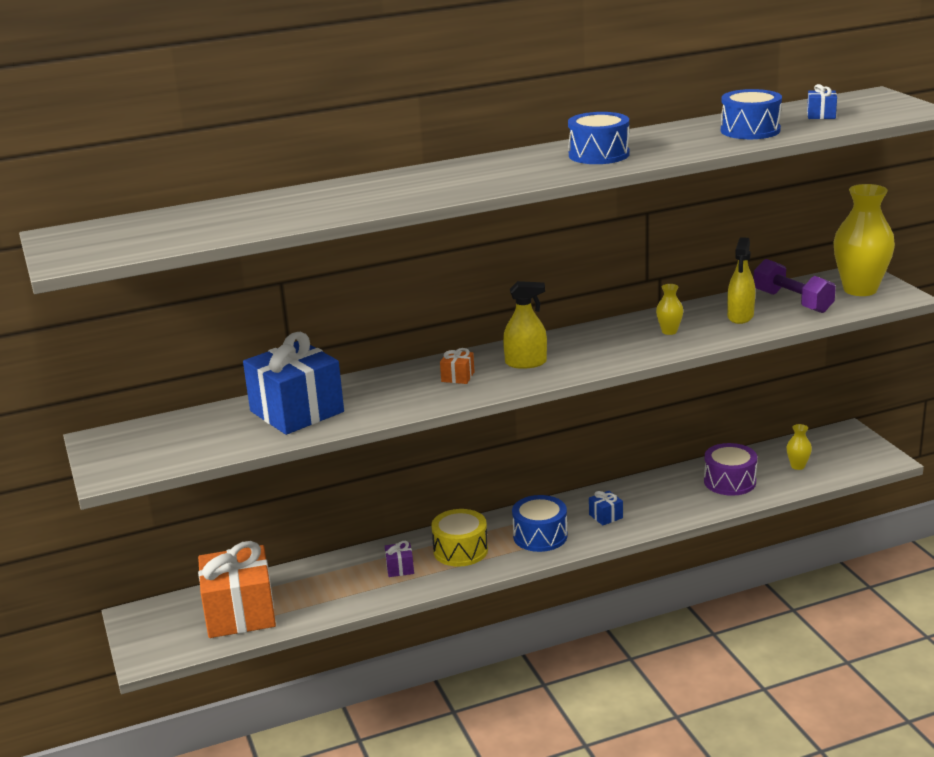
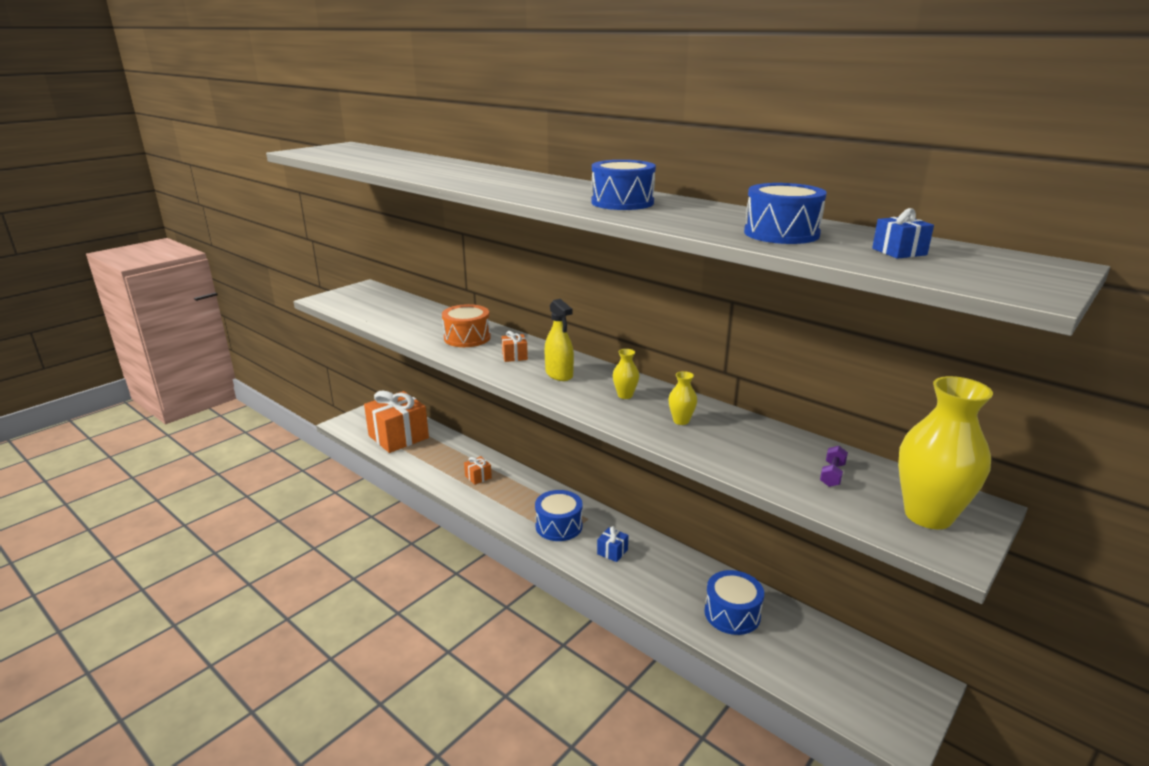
camera: 60 degrees right, 0 degrees up
blue gift [243,332,344,435] -> none
purple gift [385,541,414,577] -> orange gift [464,456,492,485]
yellow drum [431,509,488,567] -> none
purple drum [704,443,757,496] -> blue drum [705,570,764,635]
yellow spray bottle [727,237,755,324] -> none
purple dumbbell [753,259,836,313] -> purple dumbbell [820,446,848,487], size x0.49
yellow vase [786,424,812,470] -> yellow vase moved to [613,349,639,399]
none -> orange drum [442,304,491,347]

